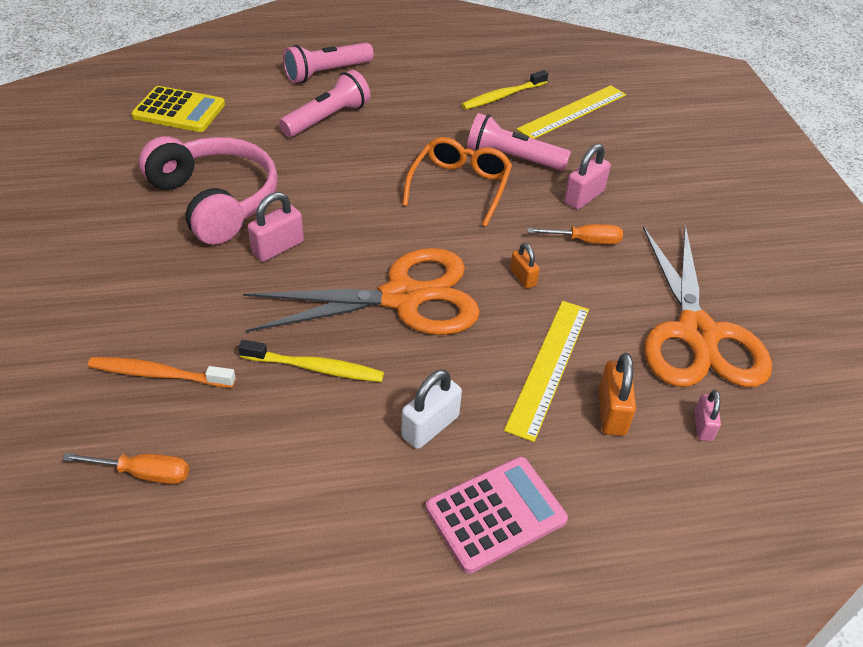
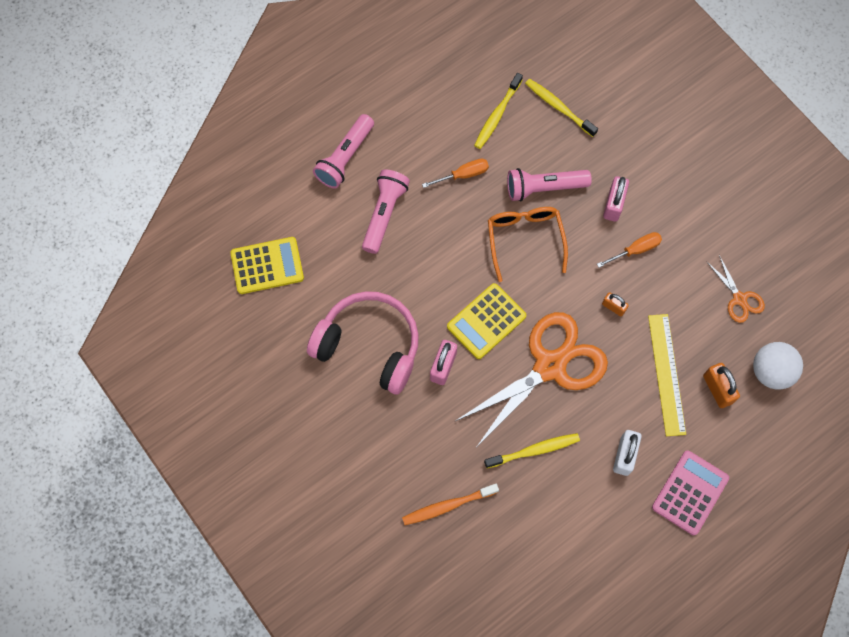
camera: 25 degrees left, 25 degrees up
orange screwdriver [62,453,189,484] -> orange screwdriver moved to [422,158,489,188]
yellow ruler [517,85,626,139] -> yellow toothbrush [525,78,598,137]
orange scissors [643,225,772,387] -> orange scissors [707,255,765,323], size x0.45
pink padlock [695,390,721,441] -> white ball [753,342,803,390]
none -> yellow calculator [447,283,526,359]

